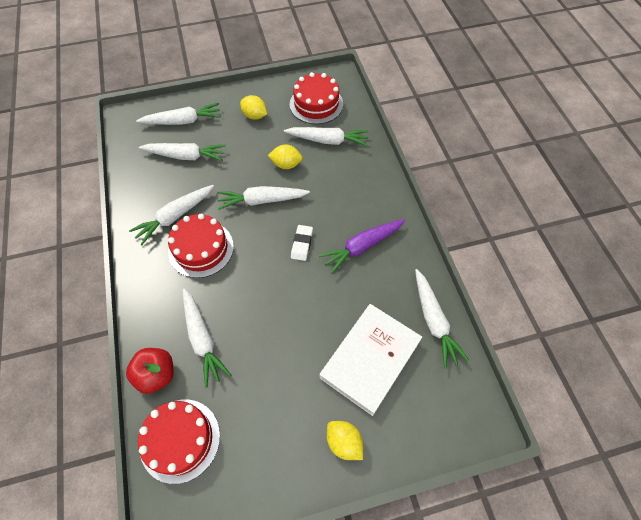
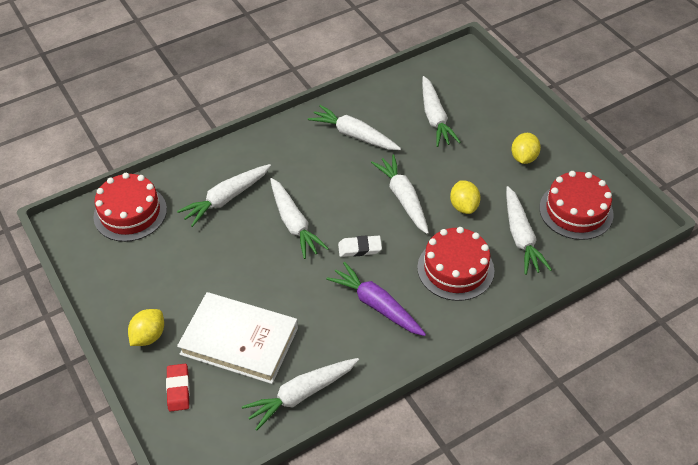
camera: 75 degrees right, 10 degrees down
red apple [126,348,174,394] -> none
white carrot [136,103,221,125] -> white carrot moved to [270,178,329,259]
red cake [168,214,234,278] -> red cake moved to [417,227,494,301]
none -> red eraser [166,364,190,412]

